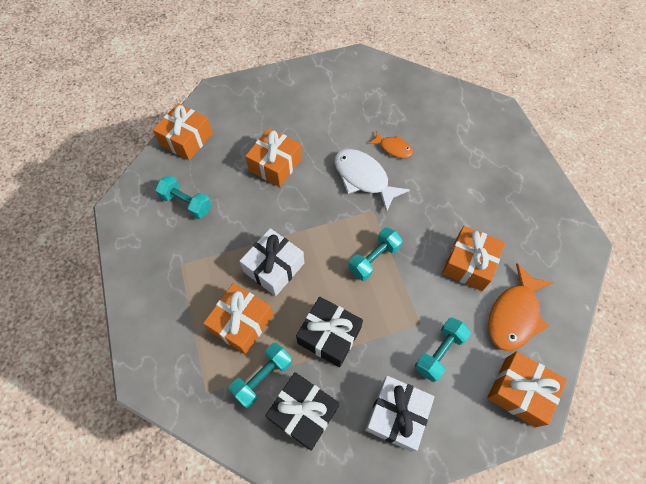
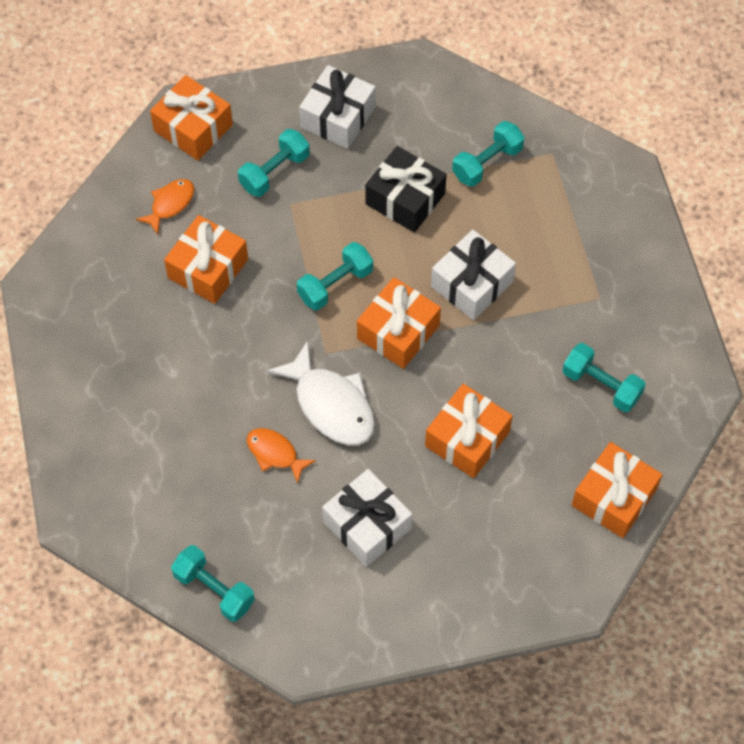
camera: 175 degrees left, 0 degrees up
orange gift [203,283,273,355] -> orange gift moved to [357,277,441,369]
black gift [265,372,339,451] -> none
orange fish [488,263,553,351] -> orange fish [136,179,194,235], size x0.57
none -> turquoise dumbbell [171,545,255,622]
none -> white gift [322,469,412,567]

